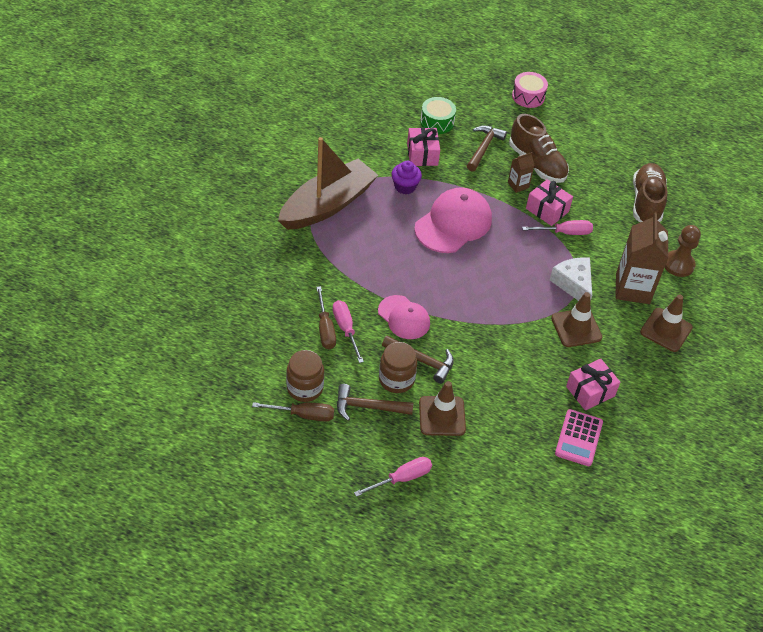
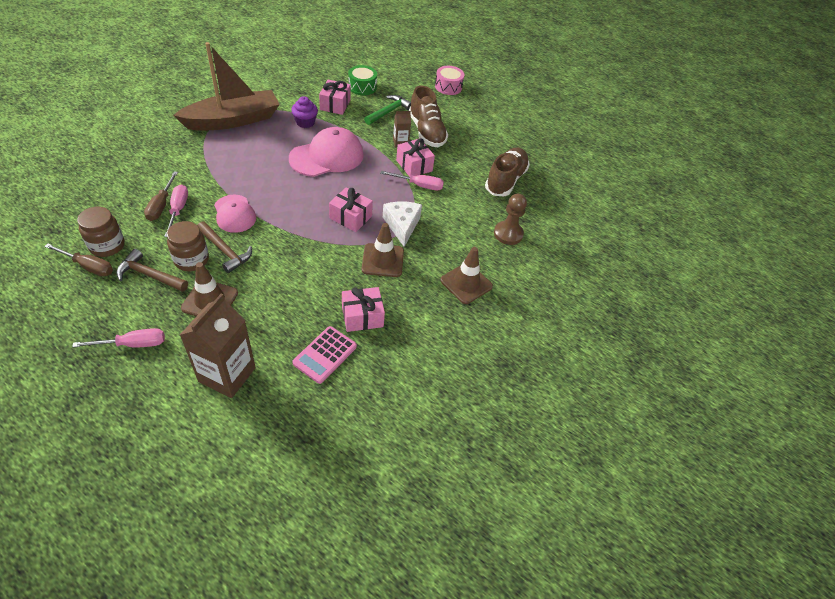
camera: 15 degrees right, 0 degrees up
brown hammer [467,126,507,172] -> green hammer [364,95,411,125]
brown carton [615,213,668,304] -> brown carton moved to [180,294,256,398]
none -> pink gift [329,187,373,232]

